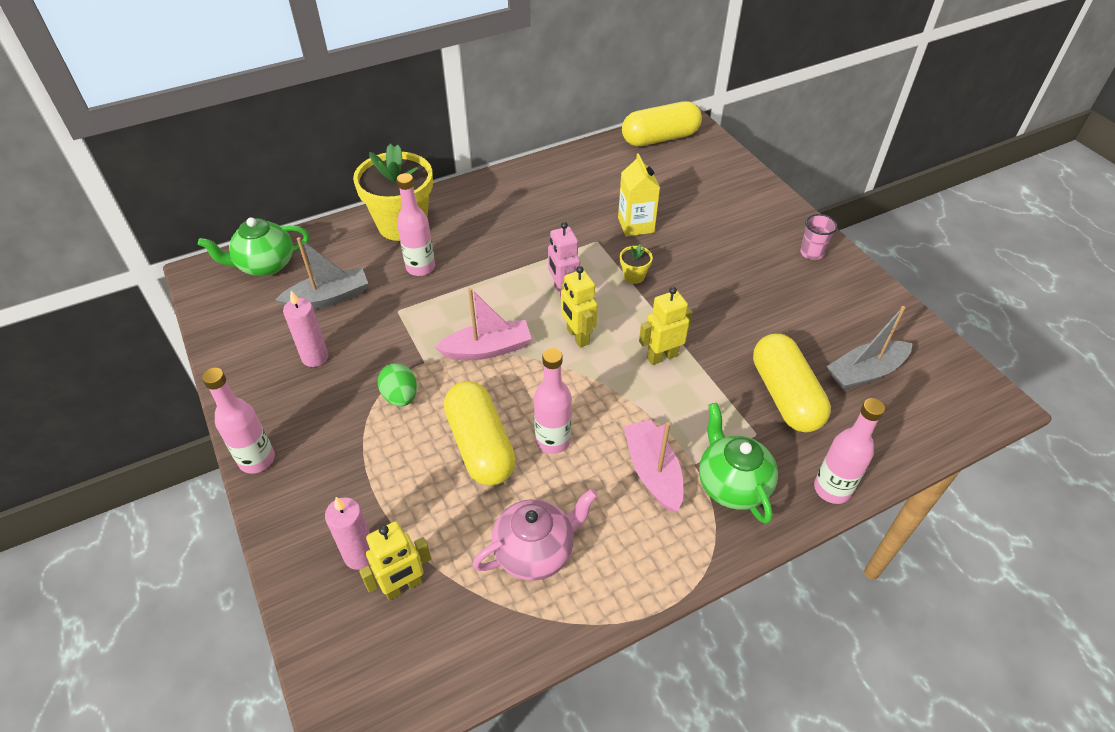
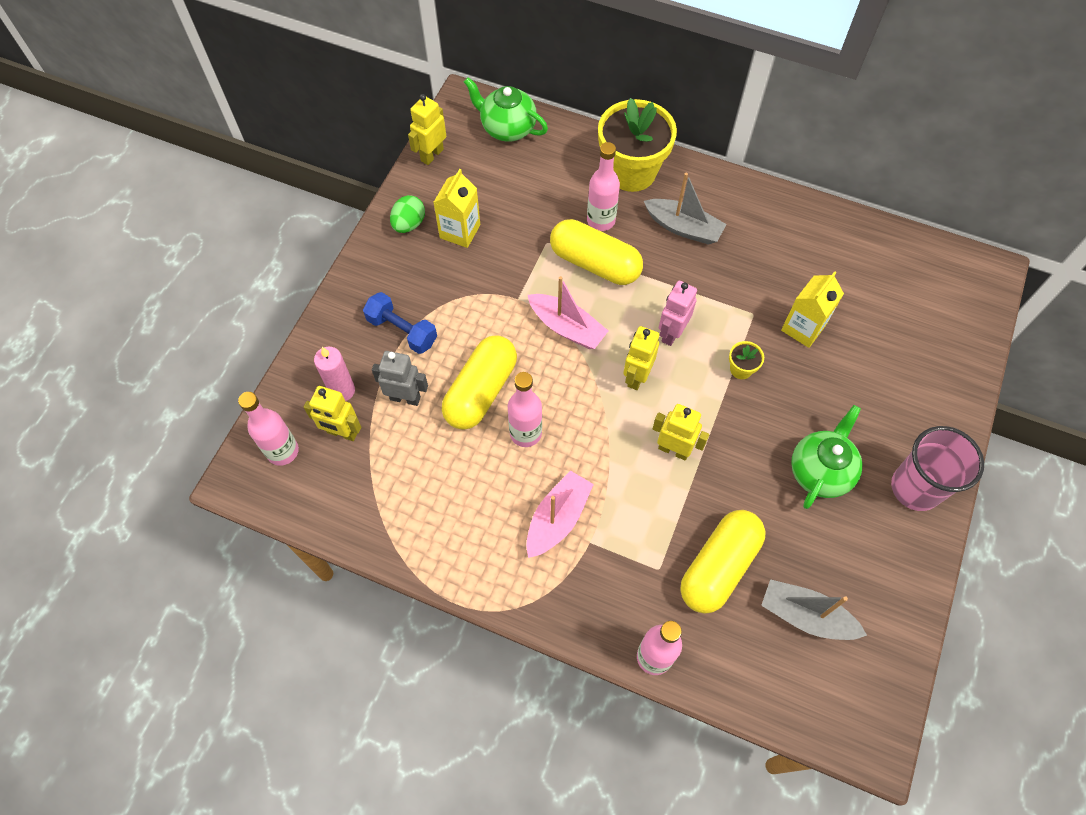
camera: 50 degrees right, 15 degrees up
pink bottle [202,368,275,473] -> pink bottle moved to [238,392,299,466]
grey boat [275,237,368,309] -> grey boat moved to [644,173,726,245]
pink candle [283,291,328,367] -> yellow carton [433,169,480,248]
green egg [378,363,417,407] -> green egg moved to [390,195,425,233]
pink teapot [473,489,598,581] -> none
yellow capsule [622,101,702,146] -> yellow capsule moved to [550,219,643,285]
green teapot [699,403,778,524] -> green teapot moved to [791,405,862,509]
pink cup [800,214,838,260] -> pink cup [891,426,984,511], size x1.87
none -> blue dumbbell [363,292,437,354]
none -> grey robot [372,351,428,406]
none -> yellow robot [408,94,446,165]

